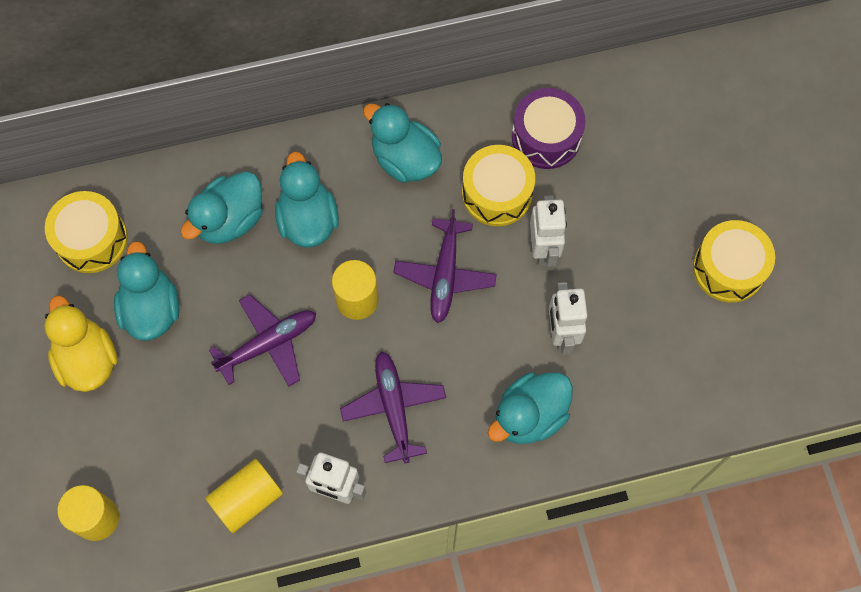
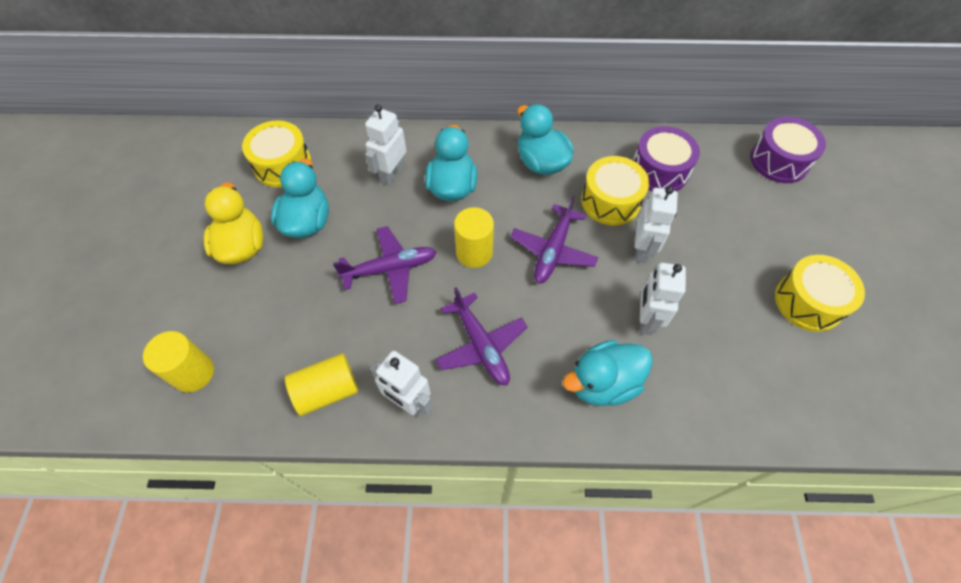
camera: 15 degrees right, 10 degrees down
turquoise duck [181,172,263,244] -> white robot [365,104,406,186]
purple plane [340,351,446,463] -> purple plane turned 150 degrees clockwise [435,287,527,386]
none -> purple drum [750,117,826,183]

